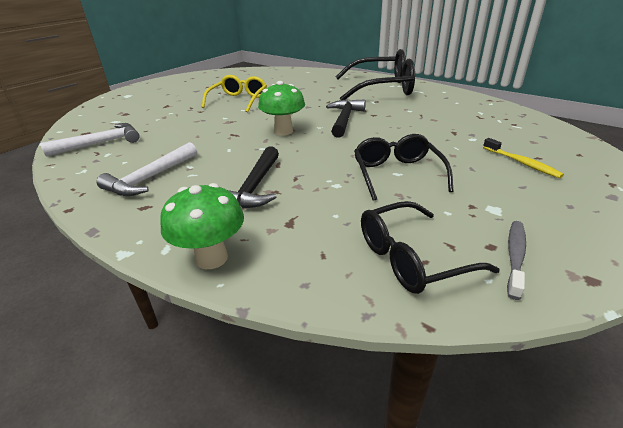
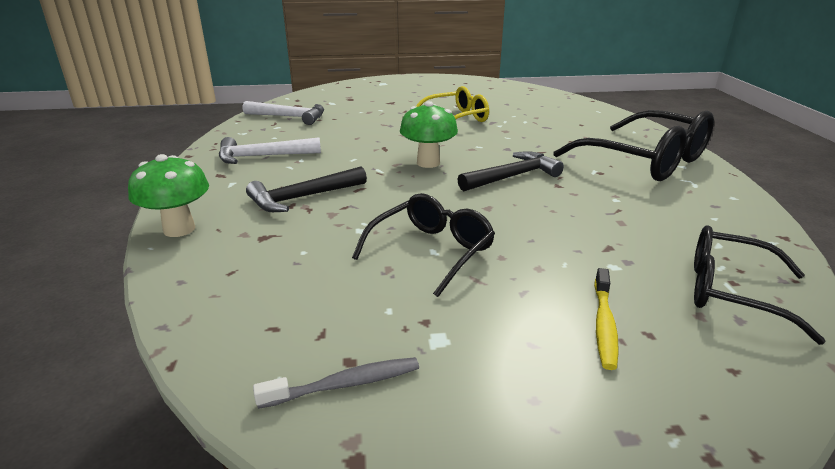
camera: 45 degrees right, 5 degrees down
black glasses [361,201,500,294] -> black glasses moved to [694,225,826,345]

